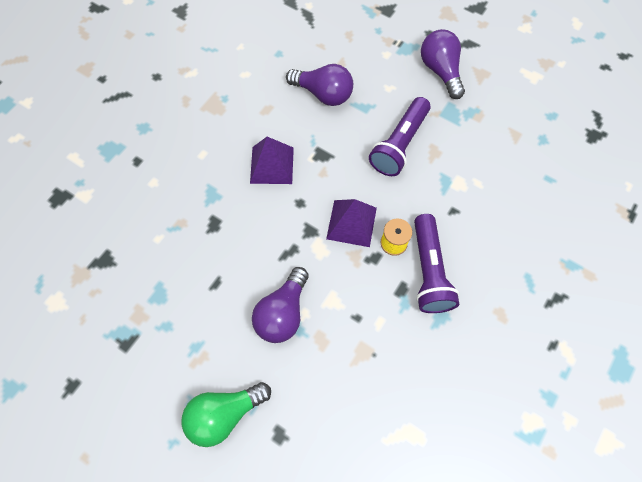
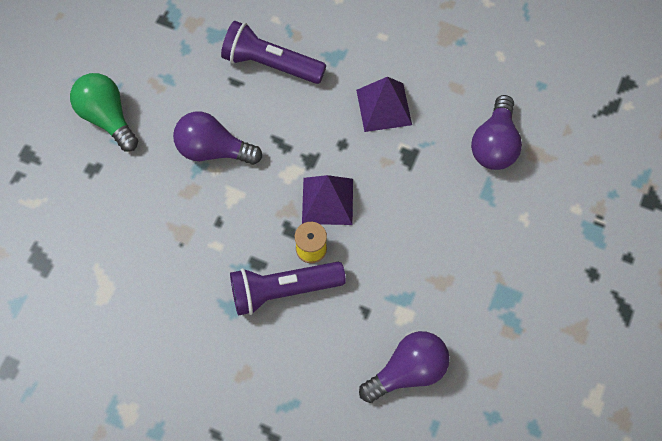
camera: 80 degrees right, 0 degrees up
purple flashlight [369,97,431,176] -> purple flashlight moved to [221,21,326,84]
purple light bulb [421,29,465,99] -> purple light bulb moved to [359,331,450,403]

